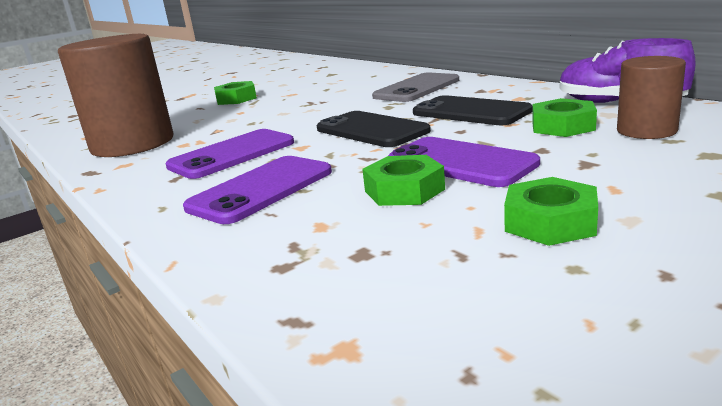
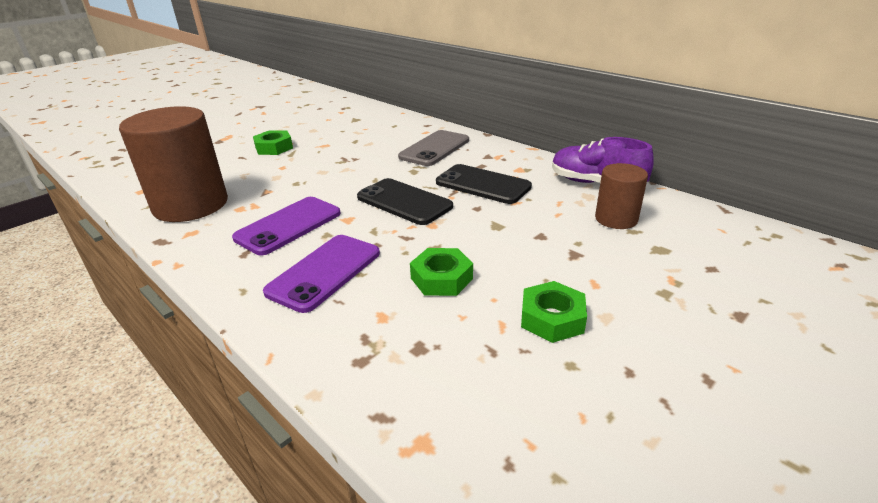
camera: 10 degrees left, 10 degrees up
purple phone [388,137,540,187] -> none
green nut [532,98,597,137] -> none

